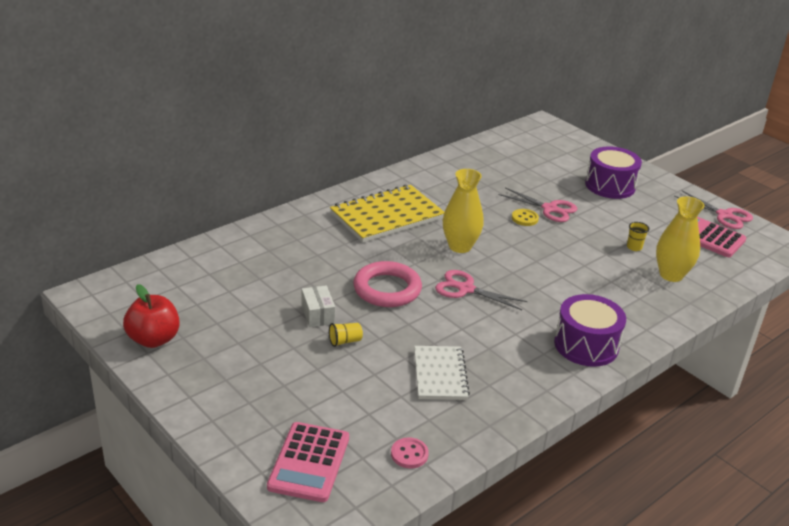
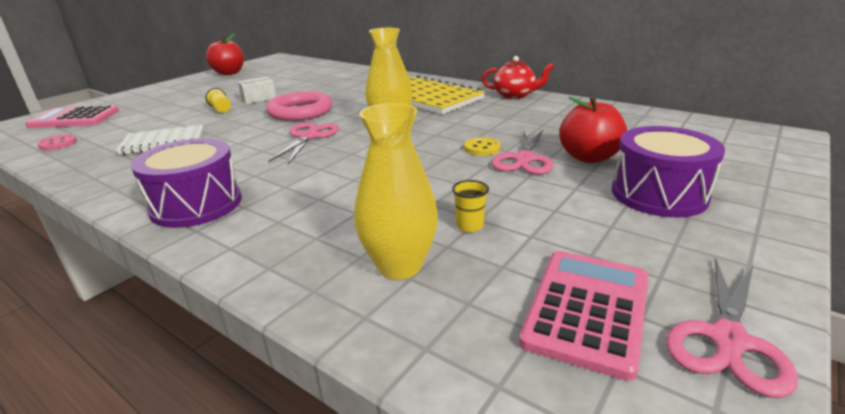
camera: 80 degrees right, 5 degrees down
none -> red teapot [482,56,554,99]
none -> red apple [559,96,627,163]

